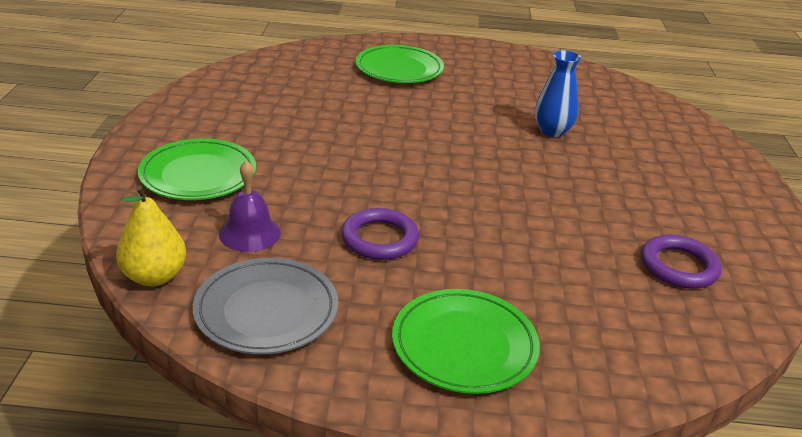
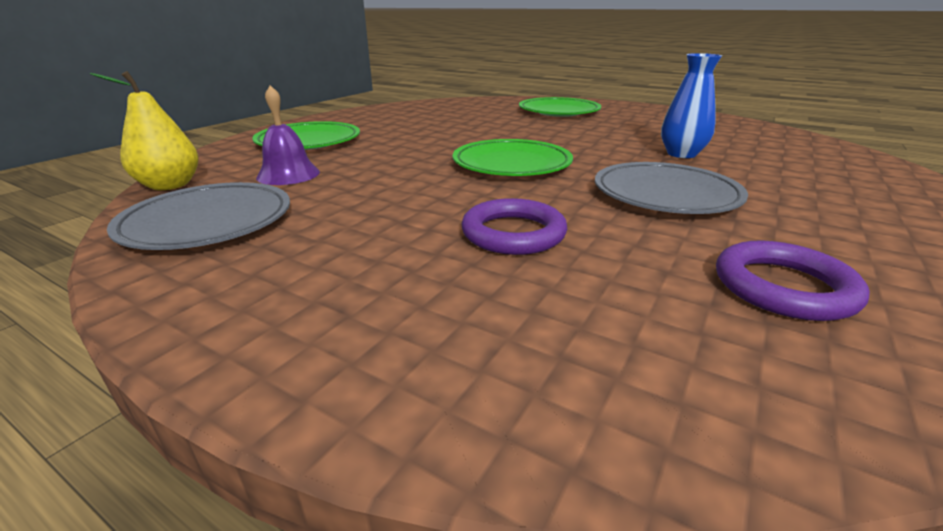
camera: 30 degrees right, 5 degrees down
purple ring [341,208,419,260] -> purple ring moved to [461,198,567,255]
green plate [392,289,540,394] -> green plate moved to [453,139,573,176]
none -> grey plate [595,162,748,214]

